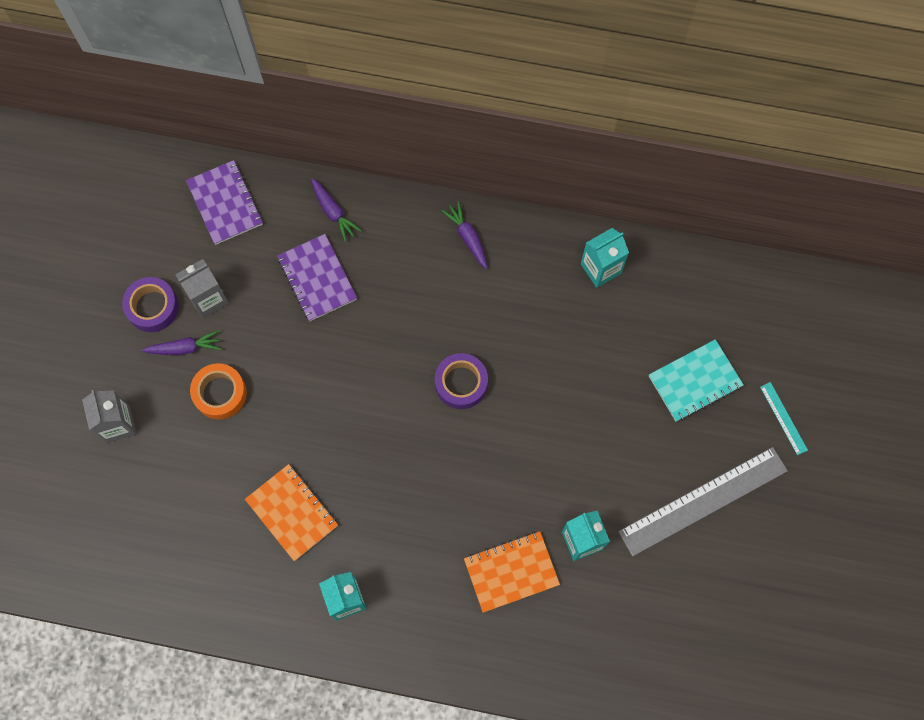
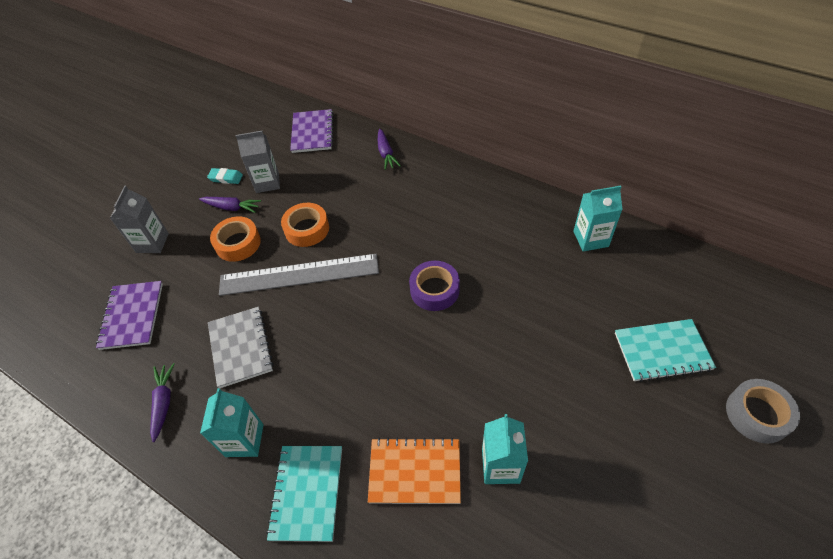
camera: 25 degrees right, 20 degrees down
purple tape [122,277,179,332] -> turquoise eraser [207,168,243,184]
orange notebook [245,464,338,561] -> grey notebook [208,307,274,388]
purple notebook [277,234,357,321] -> purple notebook moved to [96,281,163,350]
purple carrot [441,201,487,269] -> purple carrot moved to [150,363,175,442]
grey ruler [618,447,788,556] -> grey ruler moved to [219,254,379,296]
turquoise ruler [760,382,808,455] -> grey tape [726,379,800,444]
none -> turquoise notebook [266,446,342,542]
none -> orange tape [281,203,329,247]

